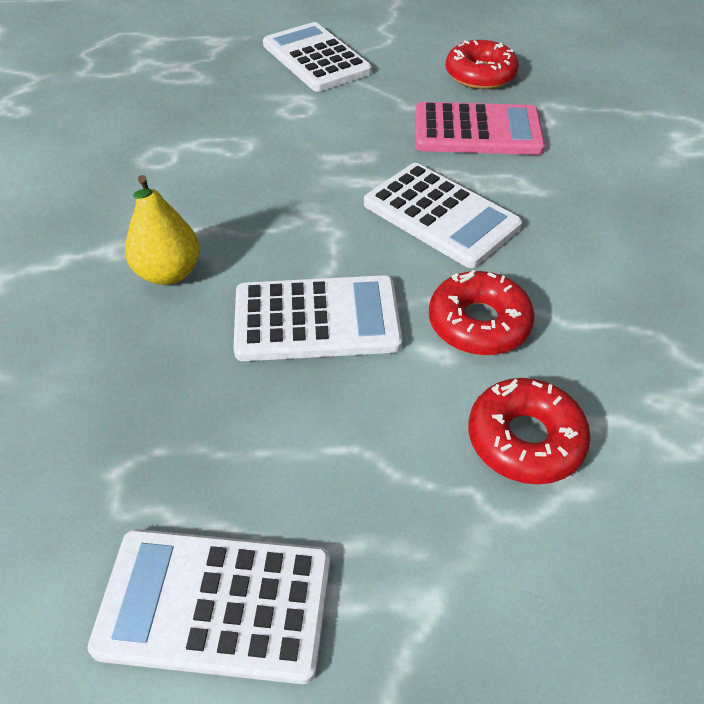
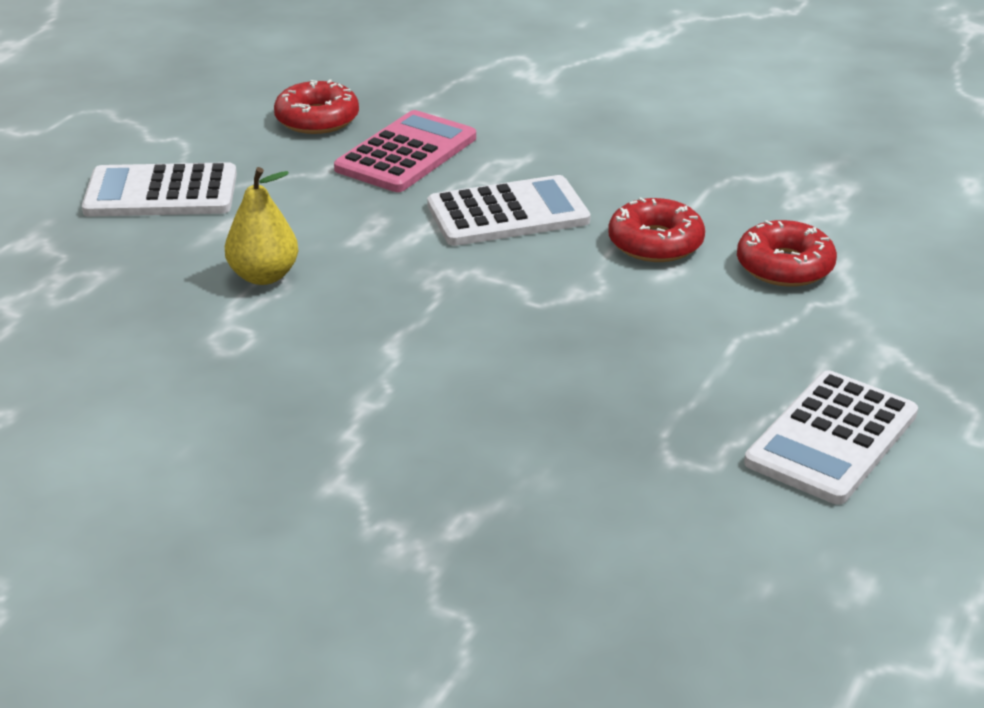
camera: 60 degrees left, 15 degrees down
yellow pear [125,175,200,285] -> yellow pear moved to [225,167,298,285]
white calculator [233,275,402,361] -> none

